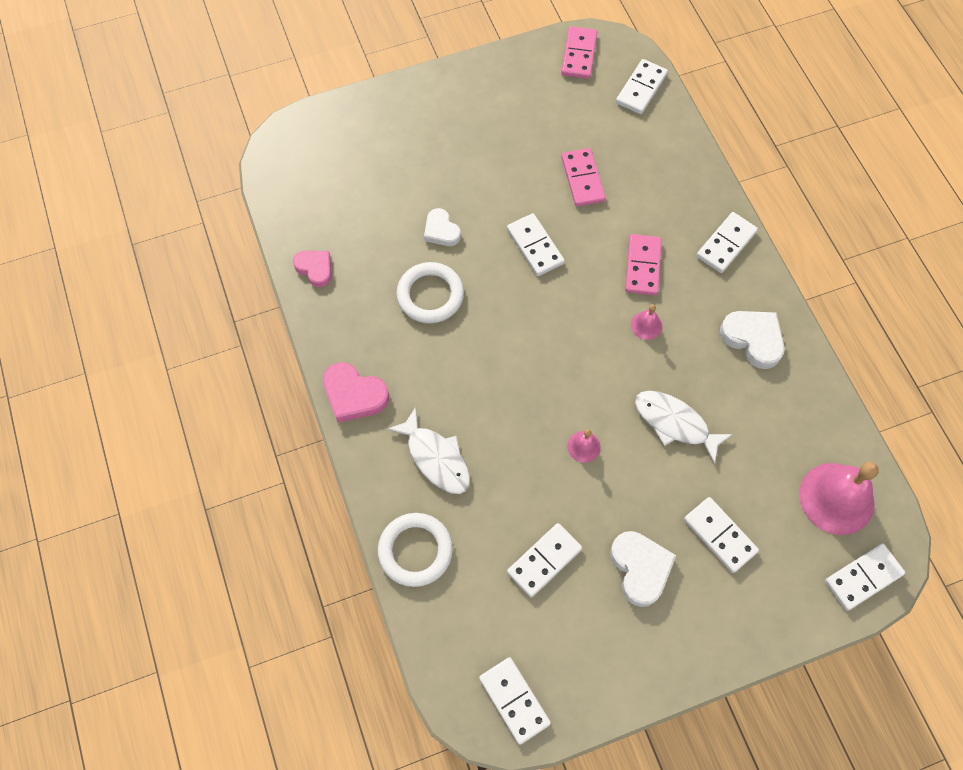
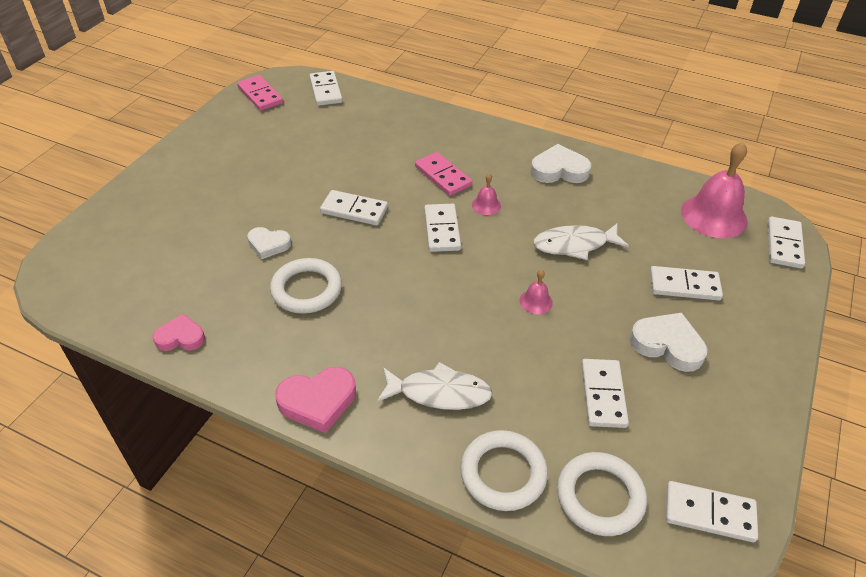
camera: 45 degrees left, 20 degrees down
pink domino [561,148,606,207] -> none
white domino [696,212,758,273] -> white domino moved to [424,204,461,252]
none -> white ring [557,452,647,536]

